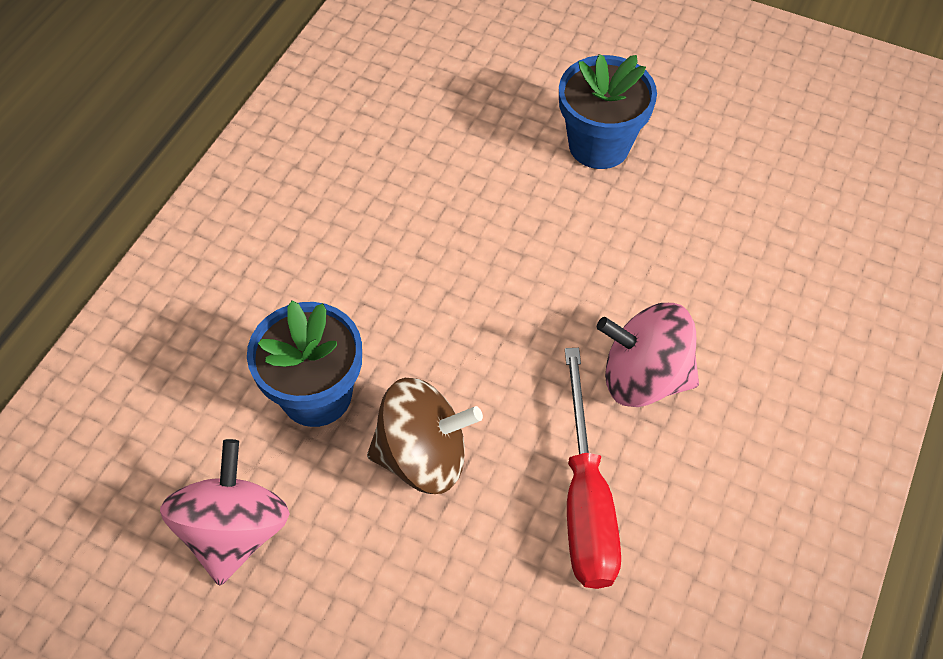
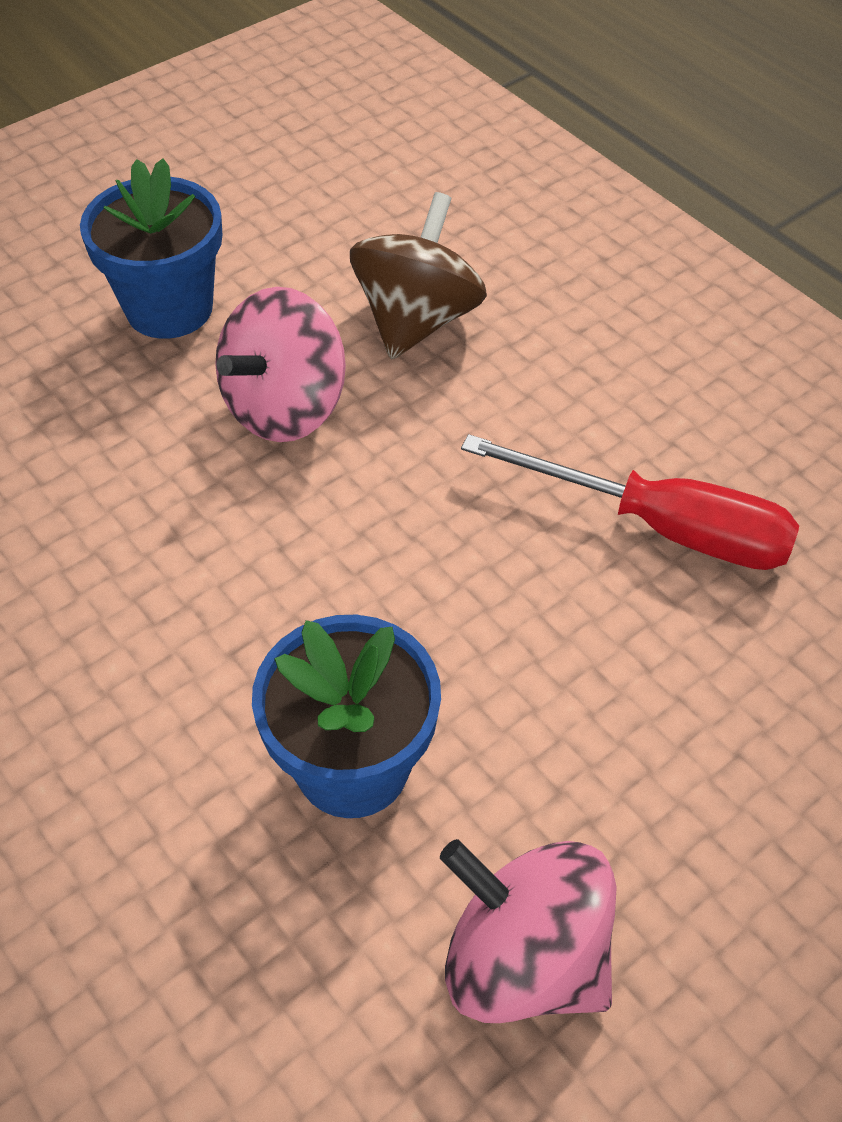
camera: 65 degrees left, 5 degrees down
brown spinning top [367,378,483,494] -> brown spinning top moved to [350,192,487,359]
pink spinning top [597,303,699,407] -> pink spinning top moved to [215,287,346,442]

